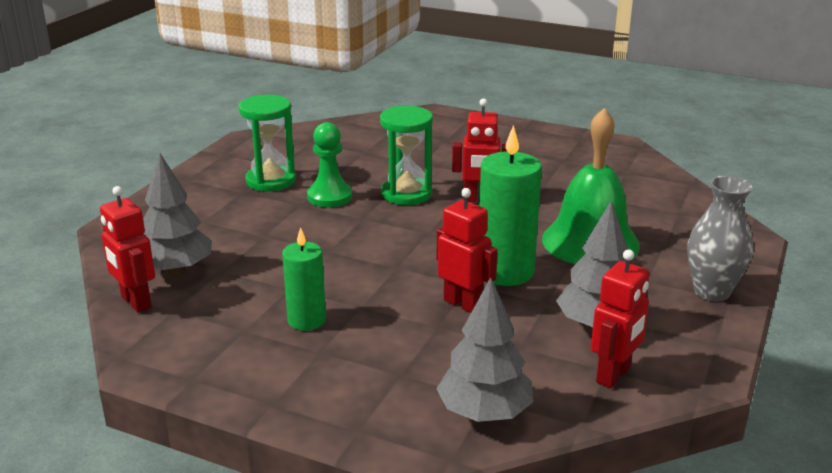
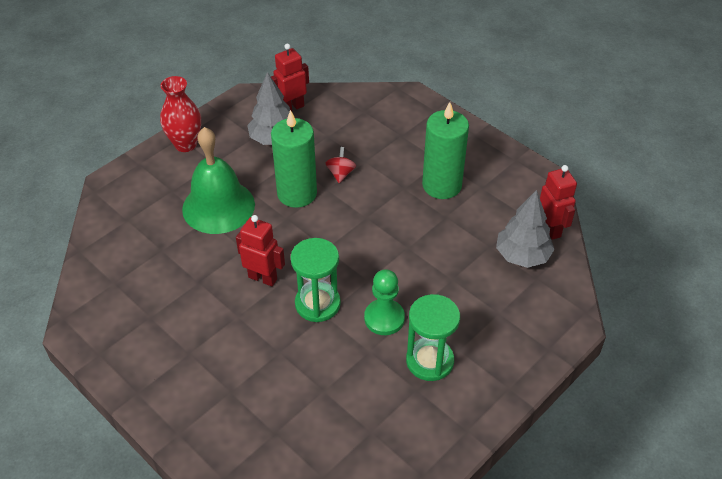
camera: 160 degrees left, 20 degrees up
green candle [282,227,326,331] -> green candle [422,102,469,199], size x1.61
grey tree [436,277,533,422] -> none
red robot [437,188,498,313] -> red spinning top [325,147,356,183]
grey vase [688,176,753,302] -> red vase [160,76,201,152]

